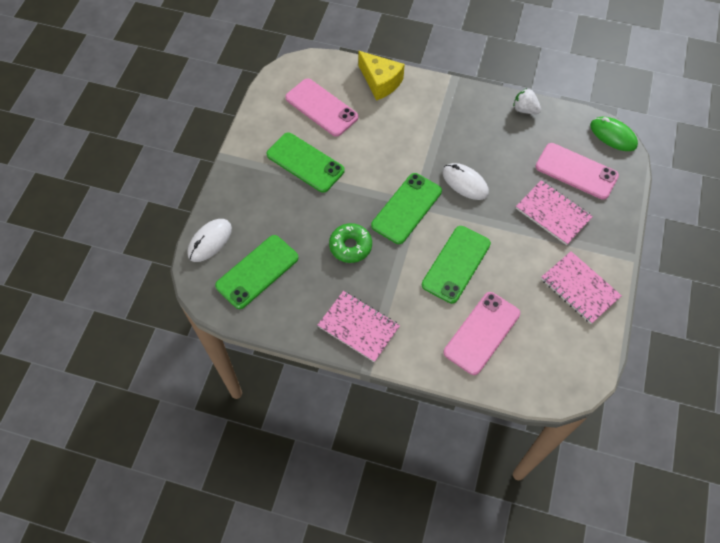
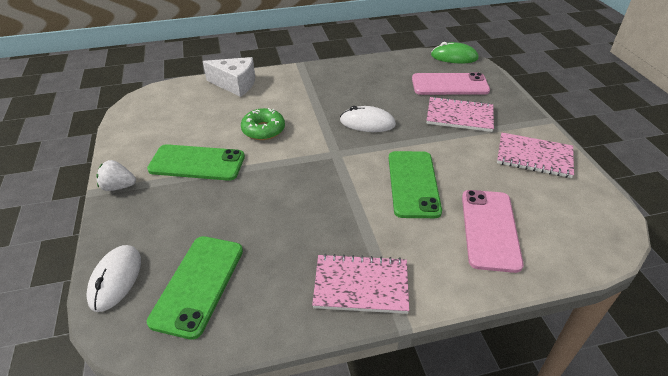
camera: 30 degrees left, 20 degrees down
pink phone [285,78,358,137] -> none
green donut [329,223,372,263] -> green donut moved to [241,108,285,140]
yellow cheese [358,51,405,101] -> white cheese [203,57,255,97]
green phone [371,173,442,244] -> none
white strawberry [513,88,541,114] -> white strawberry moved to [96,160,136,191]

